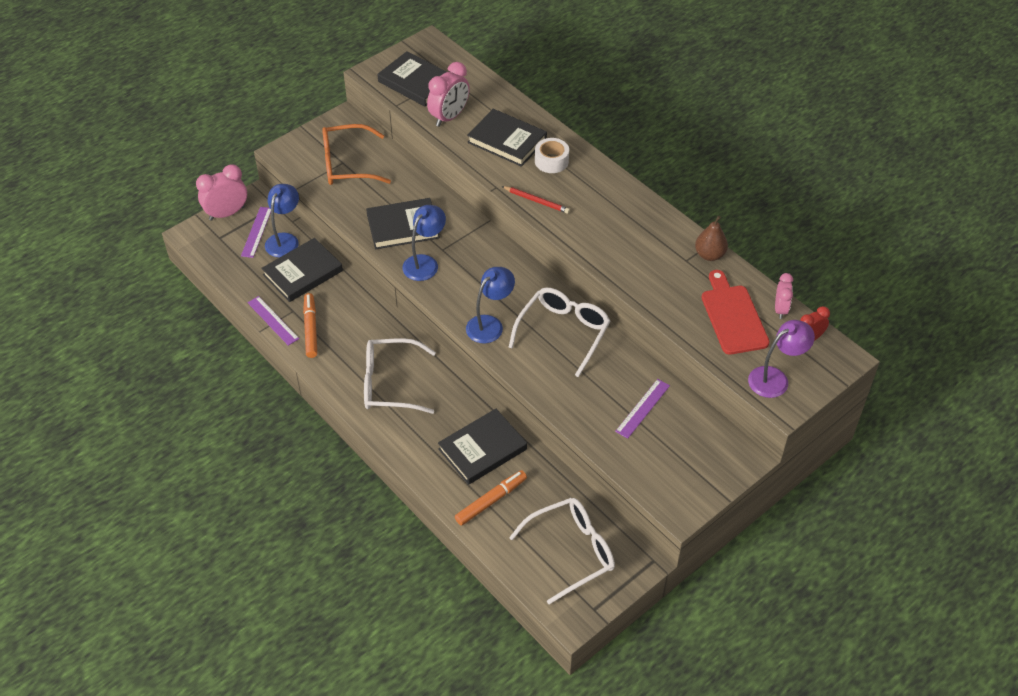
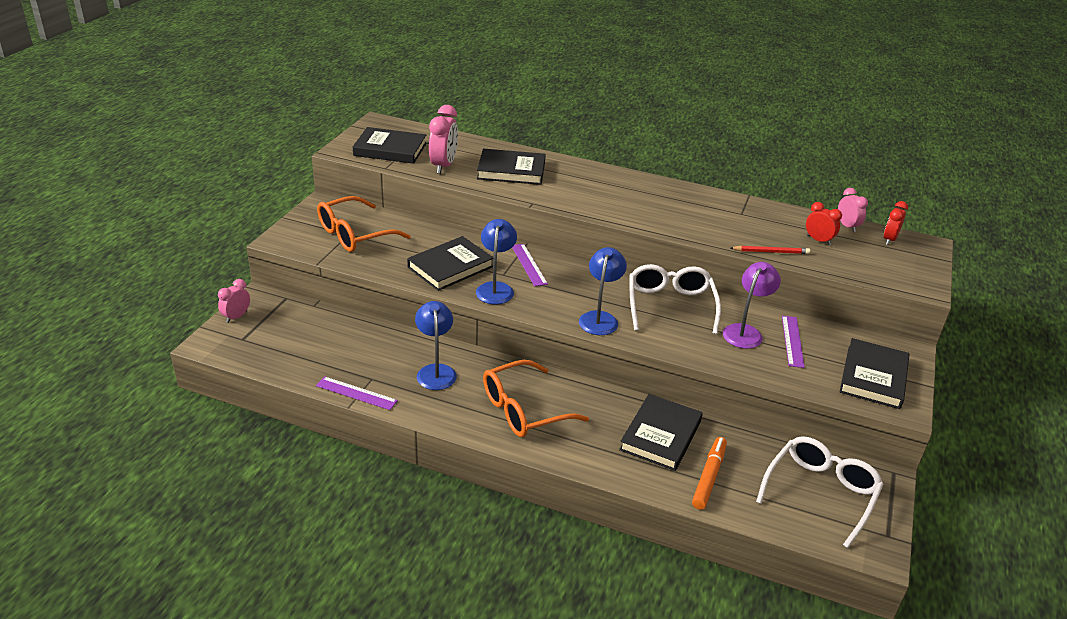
camera: 30 degrees left, 15 degrees down
pink clock [196,164,247,221] -> pink clock [218,279,250,323], size x0.61
purple ruler [241,207,271,258] -> purple ruler moved to [512,244,548,286]
black book [261,238,343,302] -> black book moved to [840,338,909,409]
blue lamp [265,184,299,258] -> blue lamp moved to [415,301,457,390]
orange marker [303,293,317,358] -> none
white glasses [364,338,436,414] -> orange glasses [483,360,589,437]
red pencil [502,186,570,214] -> red pencil moved to [731,246,810,254]
white tape [535,138,569,173] -> none
brown pear [695,216,728,261] -> none
red cutting board [702,270,770,355] -> red clock [806,202,842,245]
purple lamp [748,320,815,398] -> purple lamp moved to [723,262,781,349]

